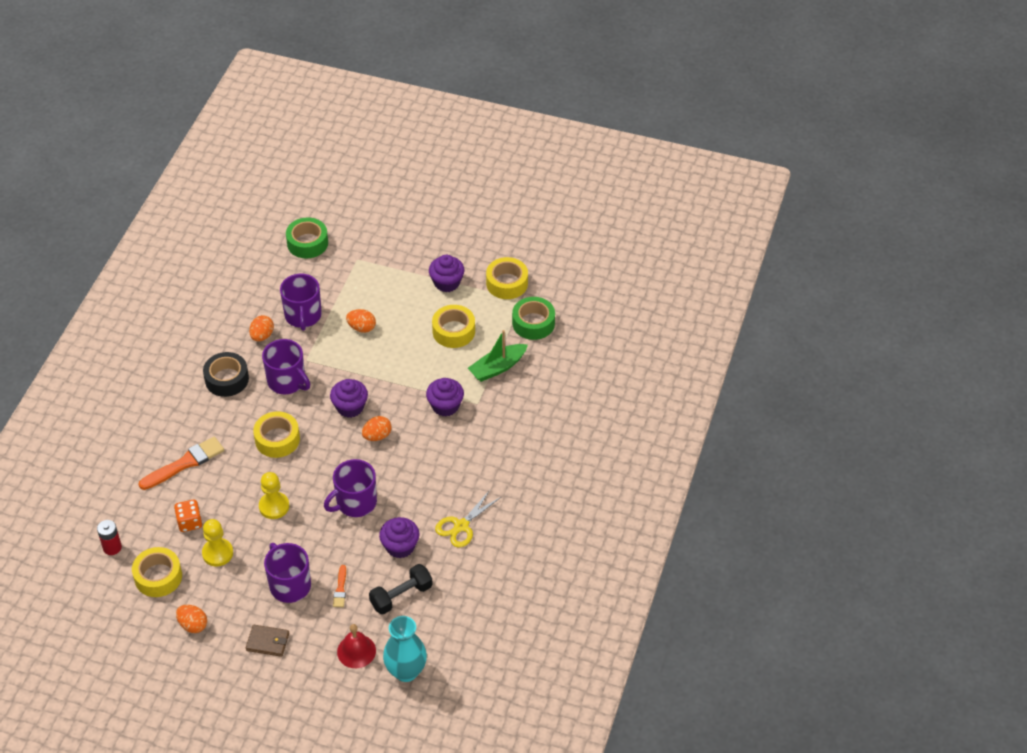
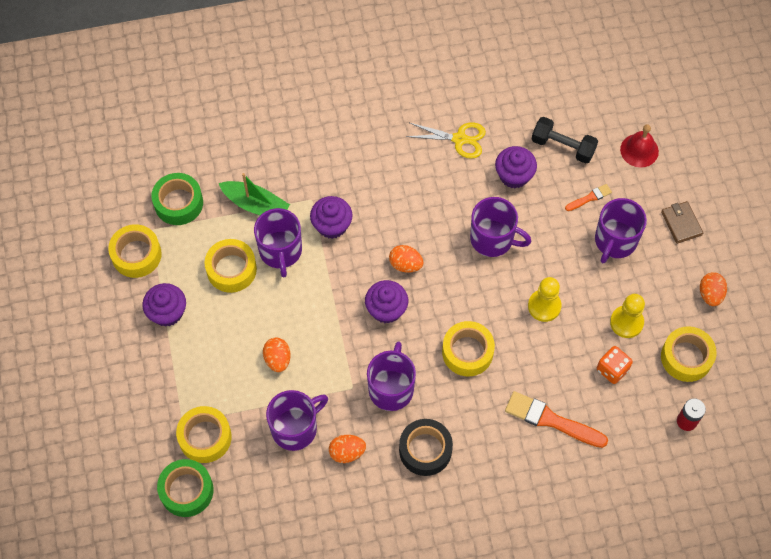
camera: 120 degrees left, 15 degrees up
turquoise vase [383,616,427,682] -> none
none -> yellow tape [176,406,232,463]
none -> purple mug [254,208,302,278]

